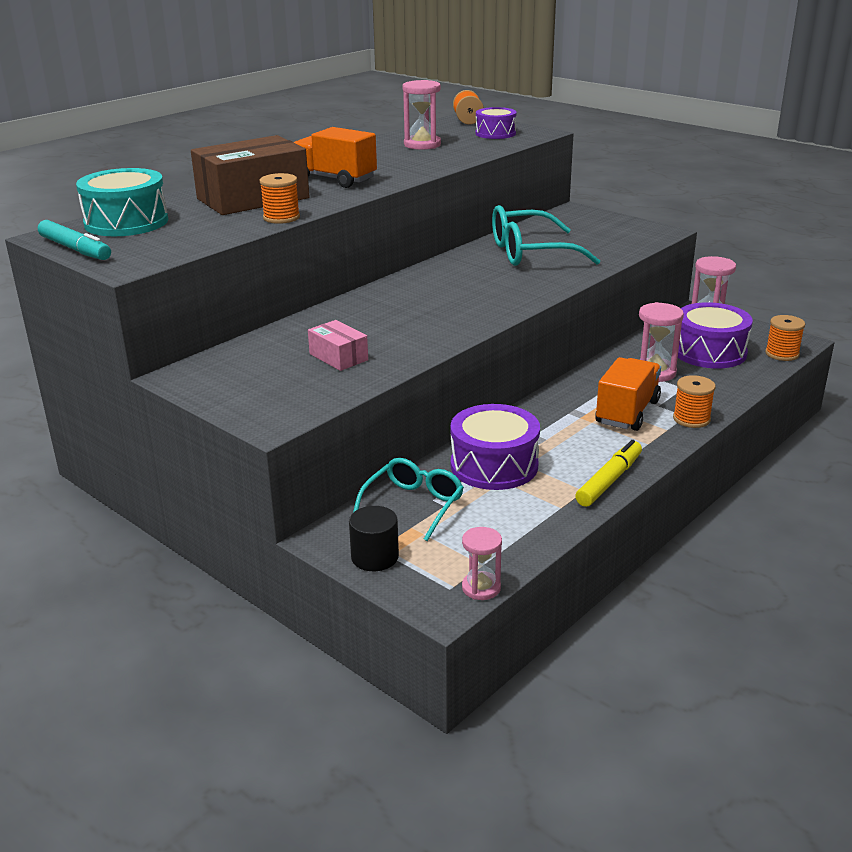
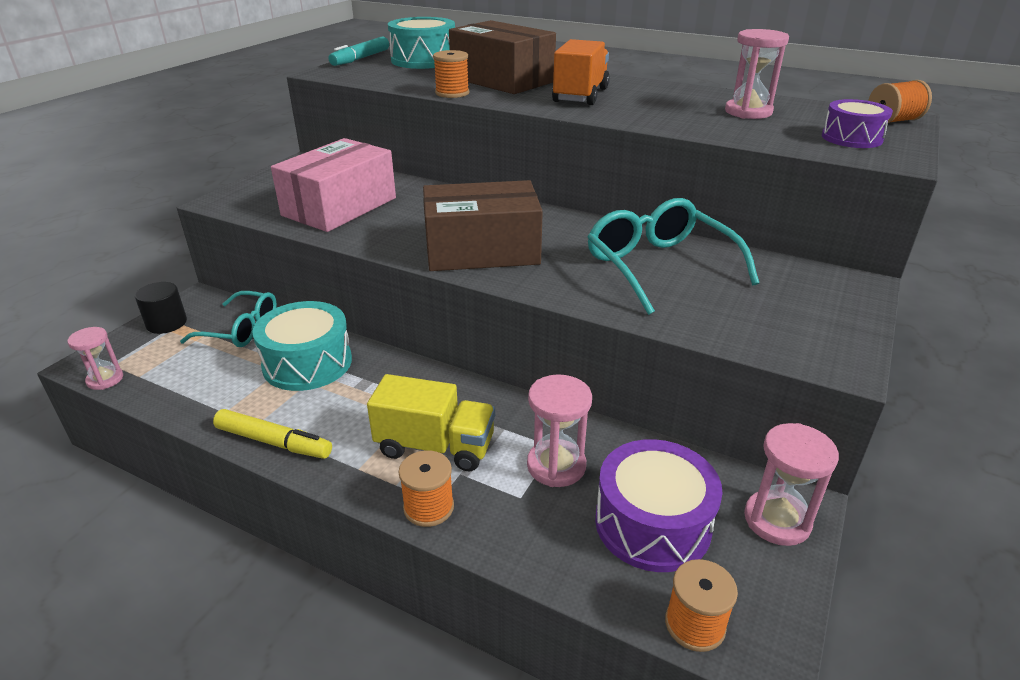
camera: 75 degrees right, 5 degrees up
pink box [308,320,368,371] -> pink box [271,138,396,232], size x2.07
purple drum [450,404,540,490] -> turquoise drum [252,301,352,391]
orange truck [595,357,661,431] -> yellow truck [367,374,495,471]
none -> brown box [423,180,543,271]

